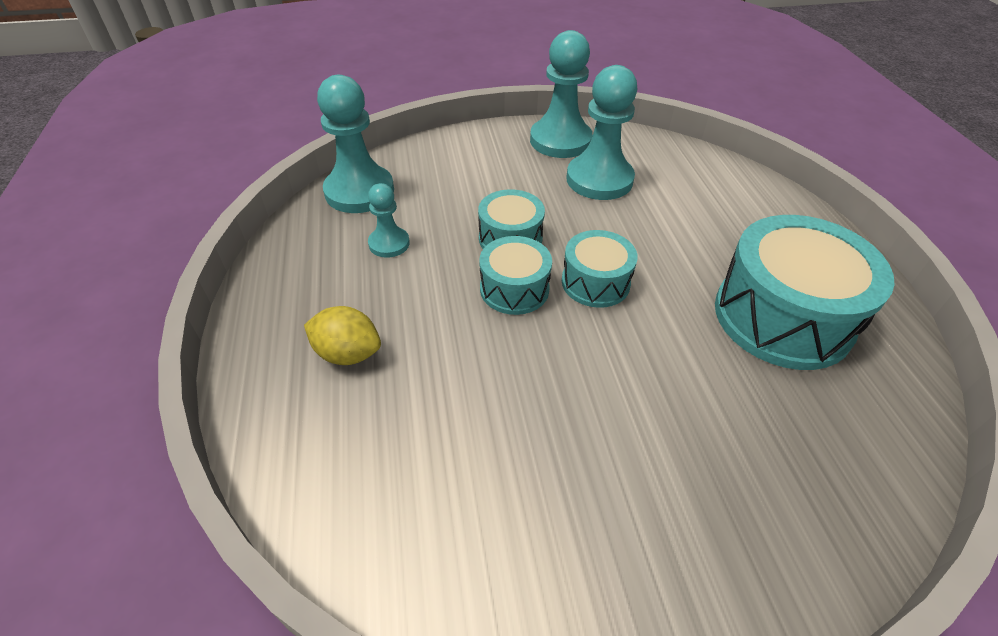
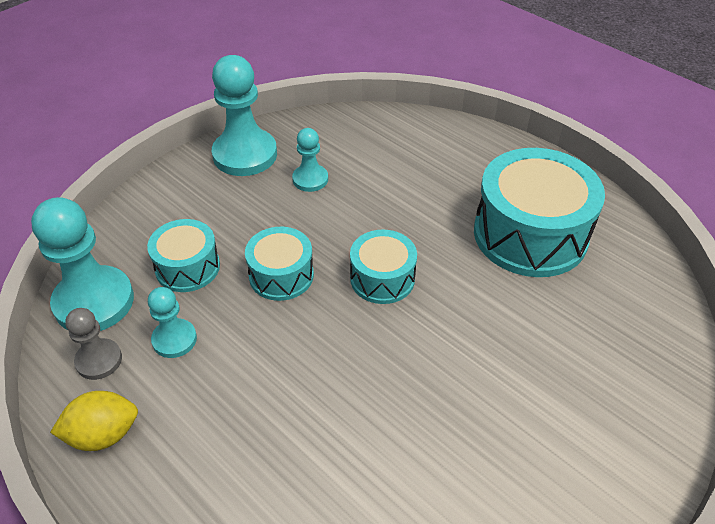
camera: 35 degrees left, 0 degrees up
yellow lemon [304,306,381,365] -> yellow lemon moved to [50,391,138,451]
turquoise drum [479,236,552,315] -> turquoise drum moved to [147,219,220,292]
turquoise pawn [566,65,637,200] -> turquoise pawn [292,128,328,192], size x0.54
none -> grey pawn [65,308,122,380]

